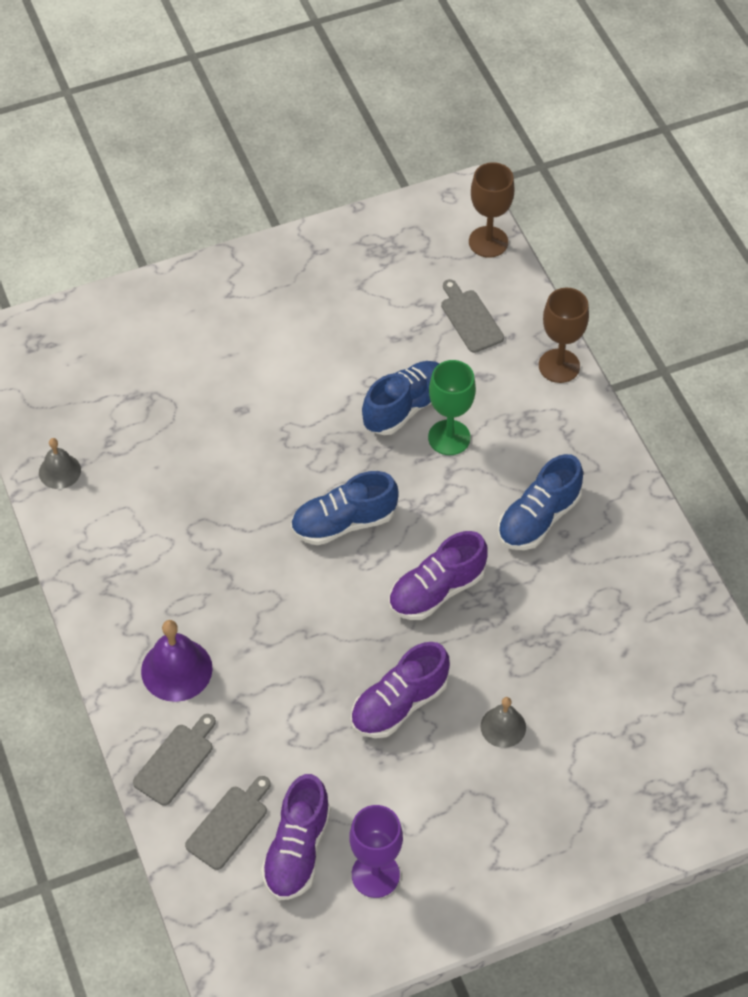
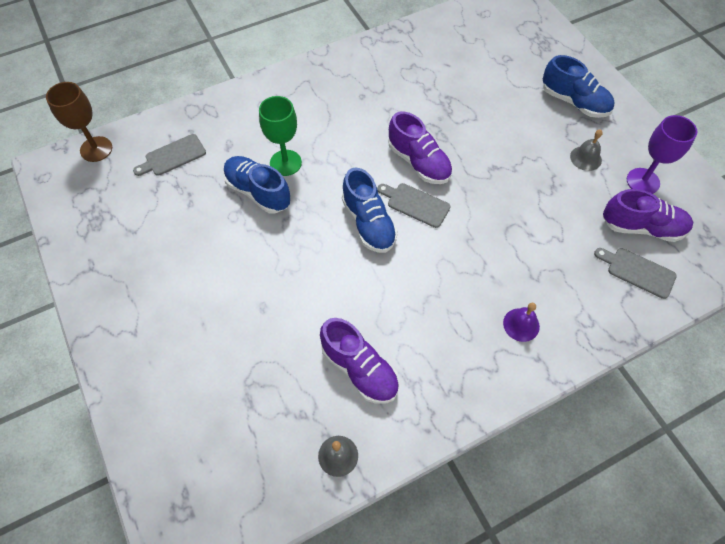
camera: 95 degrees left, 5 degrees up
grey cutting board [133,714,216,806] -> grey cutting board moved to [377,183,451,228]
purple bell [141,620,213,702] -> purple bell [503,303,540,342], size x0.63
purple shoe [351,642,450,738] -> purple shoe moved to [320,318,399,404]
grey bell [481,697,526,748] -> grey bell moved to [570,129,603,171]
blue shoe [498,454,583,550] -> blue shoe moved to [543,55,615,118]
brown goblet [539,288,589,383] -> none

